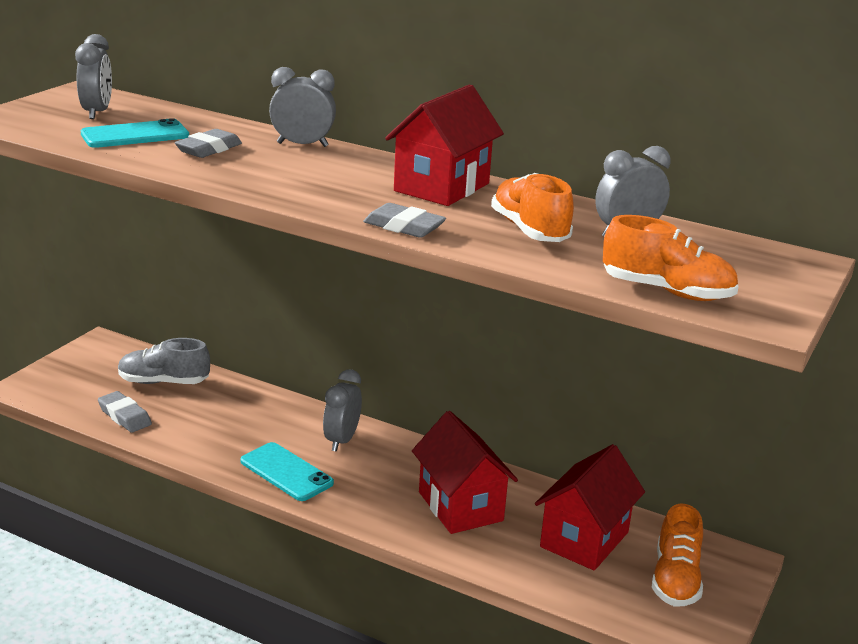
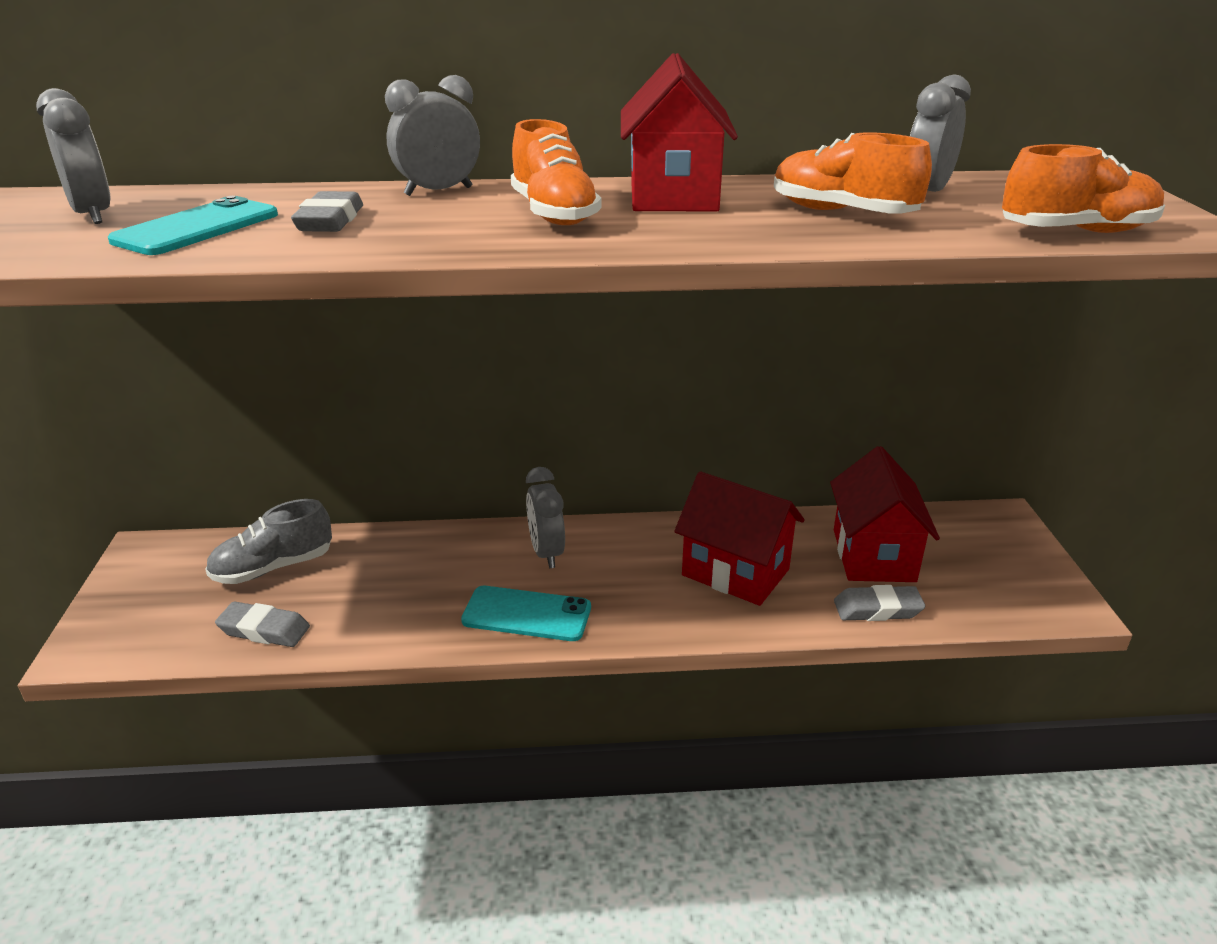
camera: 30 degrees left, 5 degrees up
grey eraser [363,203,446,238] -> grey eraser moved to [834,585,925,621]
orange shoe [652,504,703,607] -> orange shoe moved to [511,119,602,225]

